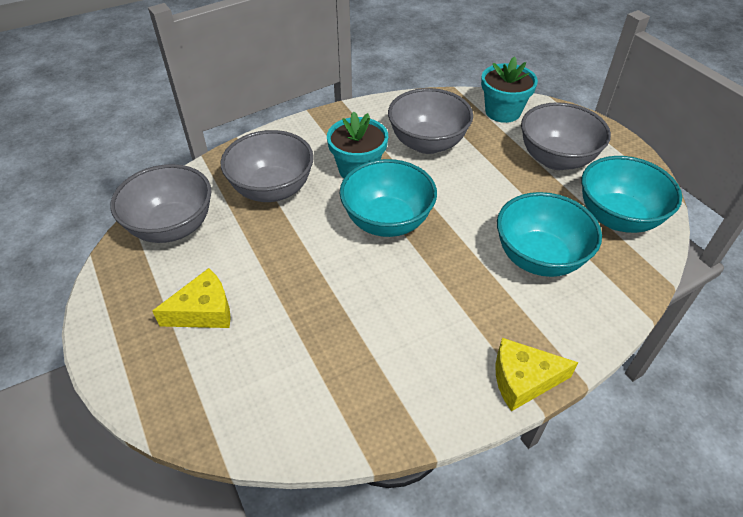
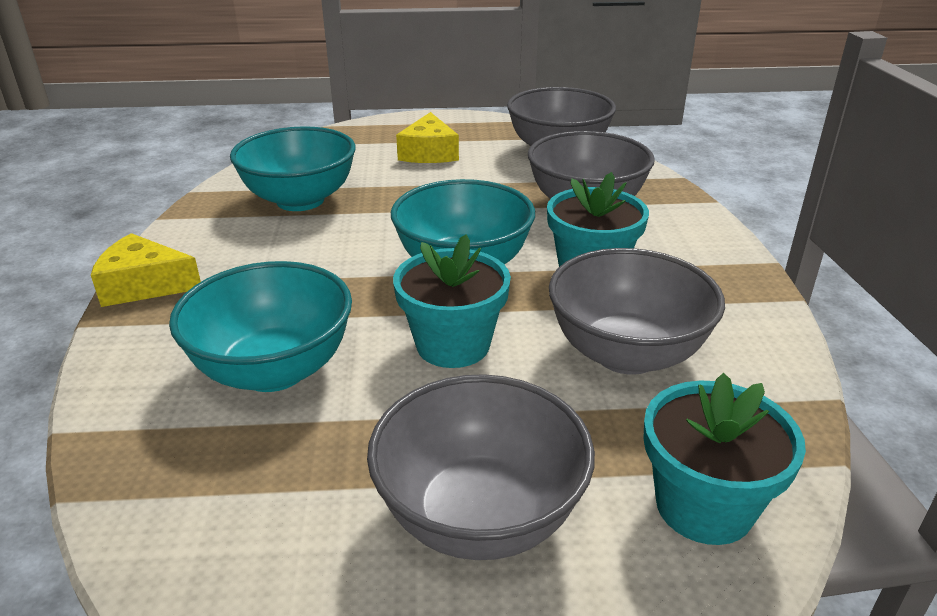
camera: 115 degrees right, 15 degrees down
yellow cheese [495,338,578,411] -> yellow cheese turned 105 degrees counterclockwise [91,233,201,307]
turquoise bowl [582,156,682,233] -> turquoise bowl moved to [230,126,355,211]
none -> turquoise flower pot [393,234,511,368]

